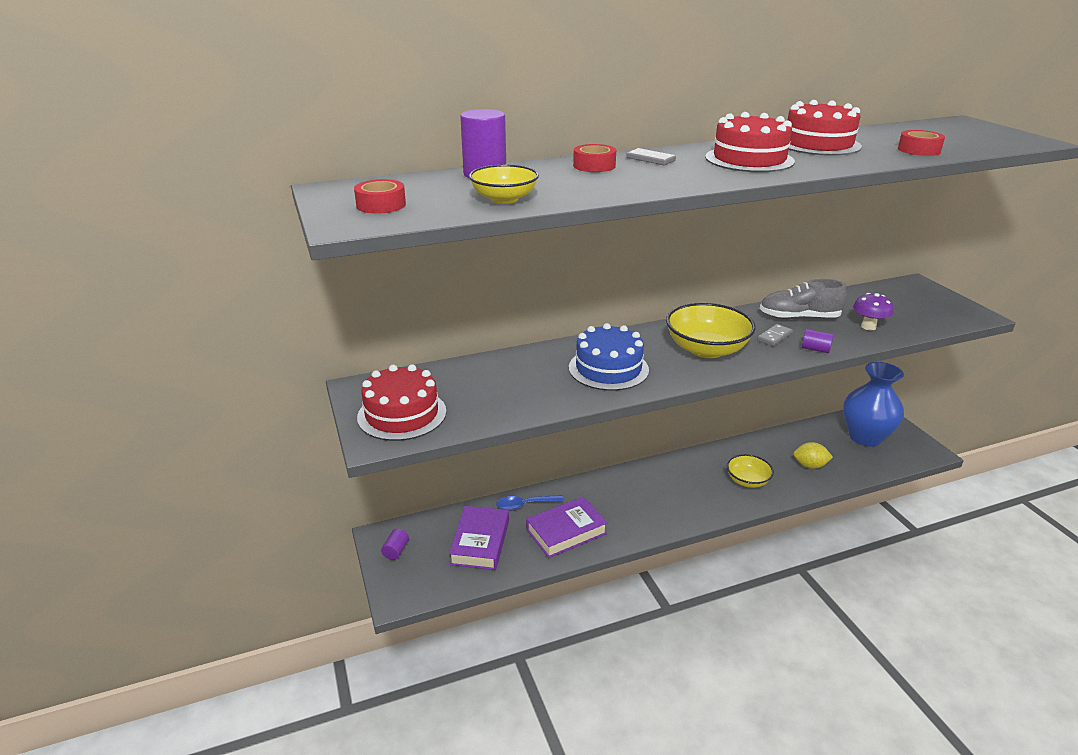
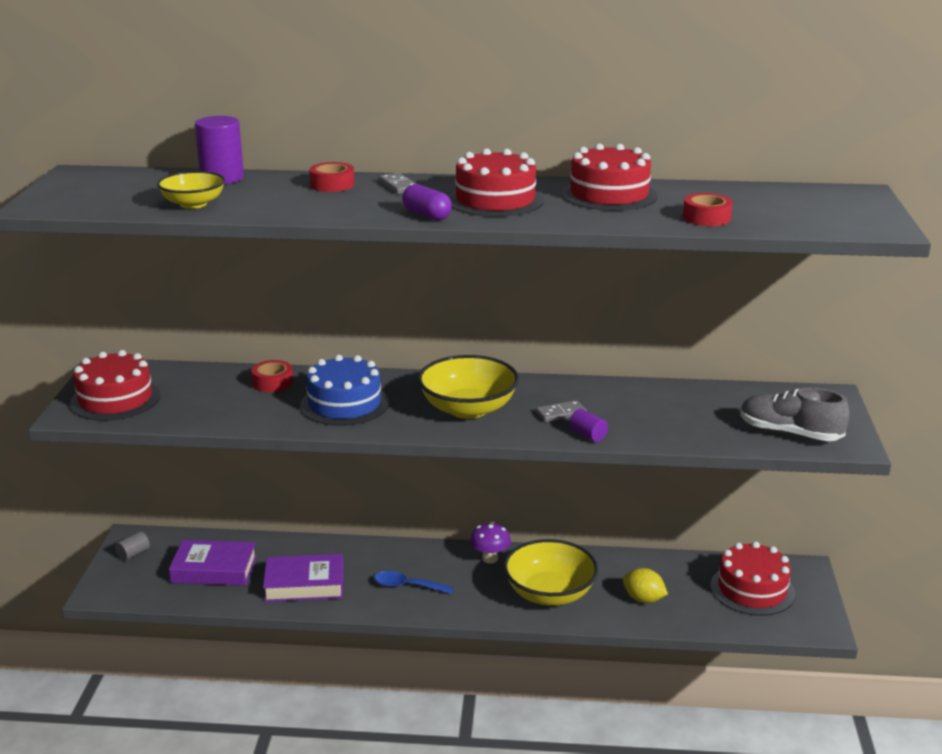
camera: 25 degrees right, 5 degrees down
red tape [354,179,406,214] -> red tape moved to [251,360,293,392]
purple cylinder [381,529,409,560] -> grey cylinder [115,531,150,561]
purple book [449,506,509,570] -> purple book turned 60 degrees clockwise [169,540,257,586]
blue spoon [496,495,564,511] -> blue spoon moved to [374,571,454,594]
yellow bowl [727,454,774,488] -> yellow bowl [504,539,598,606], size x1.65
grey shoe [760,279,847,319] -> grey shoe moved to [740,387,849,441]
blue vase [843,362,904,447] -> red cake [710,541,795,616]
purple mushroom [853,293,893,331] -> purple mushroom moved to [470,522,511,563]
none -> purple capsule [402,184,452,221]

